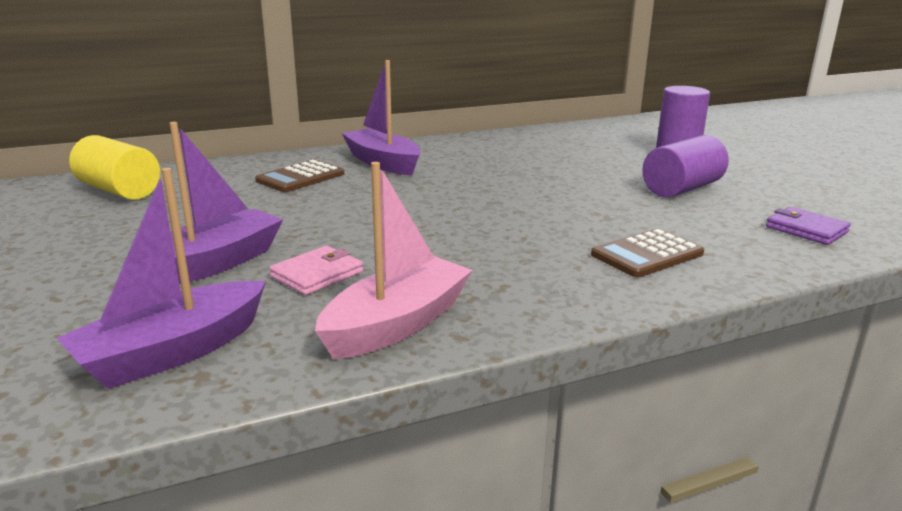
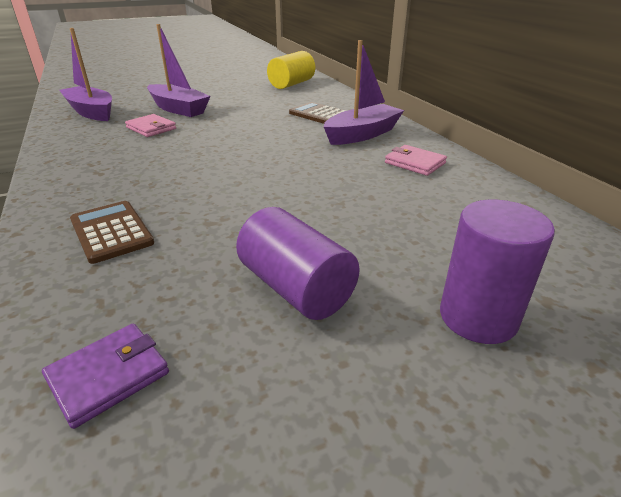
camera: 90 degrees right, 10 degrees up
pink boat [315,162,473,359] -> none
none -> pink wallet [385,145,447,176]

